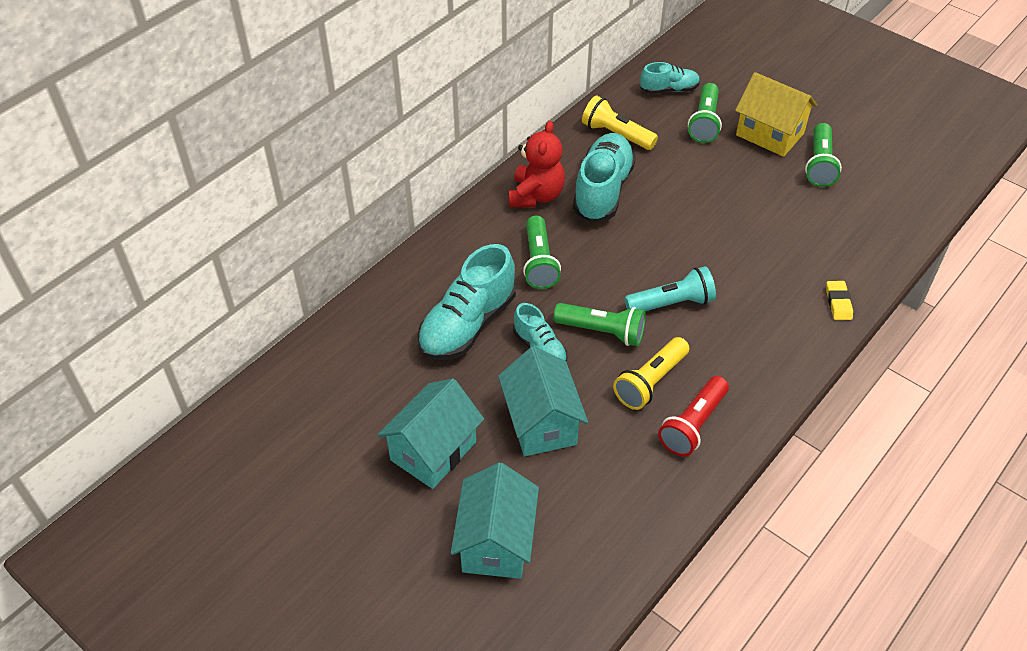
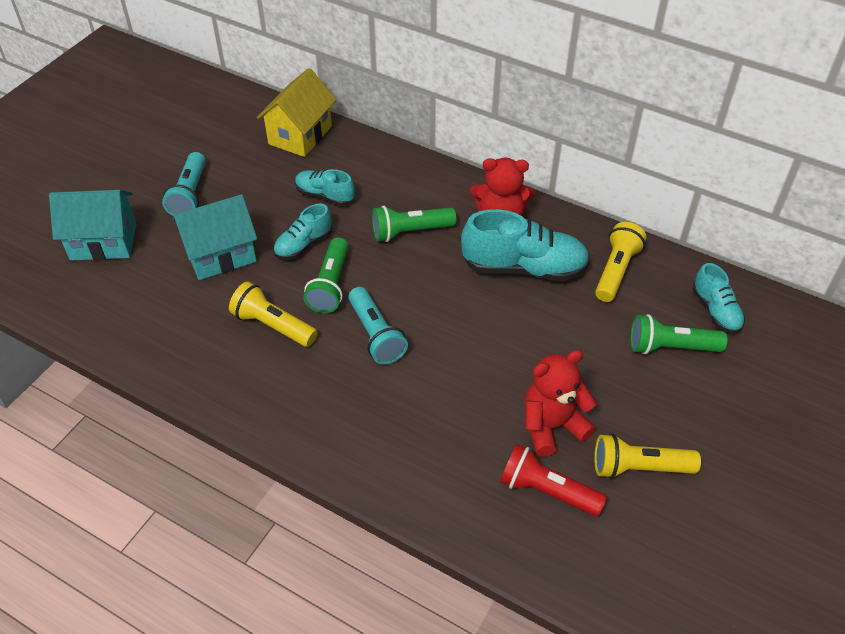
camera: 80 degrees right, 0 degrees up
turquoise house [377,379,484,489] -> turquoise flashlight [162,152,206,216]
turquoise shoe [418,244,516,360] -> turquoise shoe [295,169,355,206], size x0.56
red flashlight [658,376,729,456] -> red flashlight moved to [500,444,607,516]
yellow house [735,72,817,157] -> yellow house moved to [257,68,336,157]
green flashlight [805,123,842,187] -> yellow flashlight [594,434,701,479]
yellow eraser [826,281,853,320] -> none
none -> red teddy bear [524,350,596,457]

